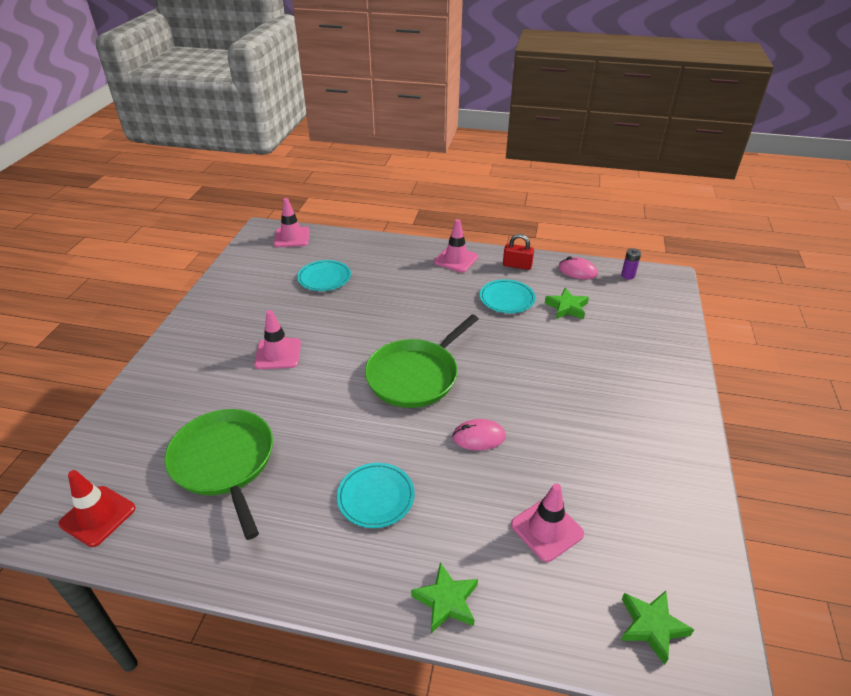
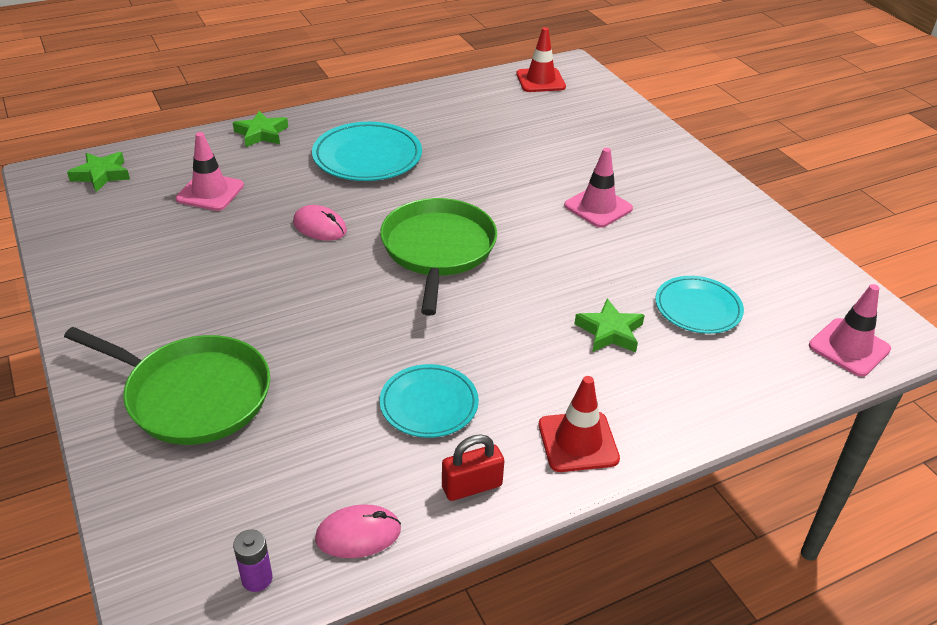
camera: 140 degrees right, 0 degrees up
green pan [164,409,273,540] -> green pan moved to [64,327,270,445]
turquoise plate [337,463,415,528] -> turquoise plate [312,122,422,181], size x1.52
pink traffic cone [434,219,478,273] -> red traffic cone [539,376,620,472]
pink mouse [452,419,506,450] -> pink mouse turned 75 degrees clockwise [293,205,347,241]
green star [545,288,589,320] -> green star moved to [575,299,645,353]

